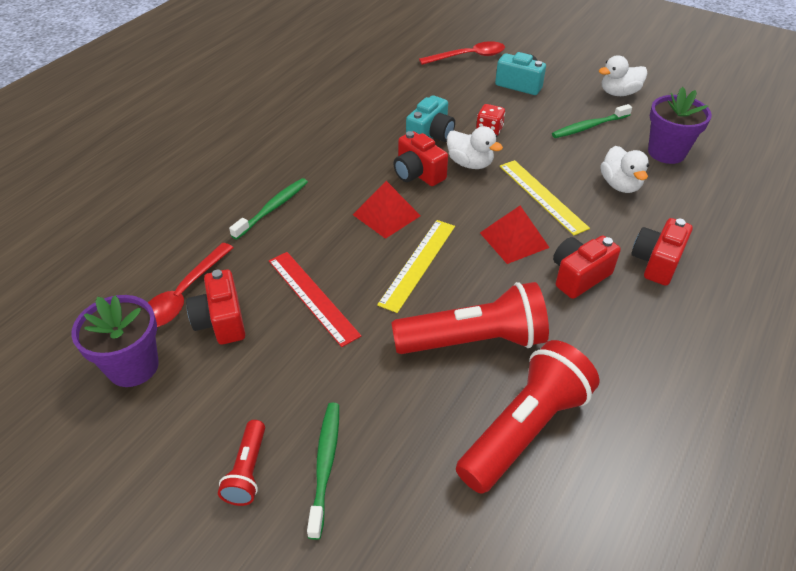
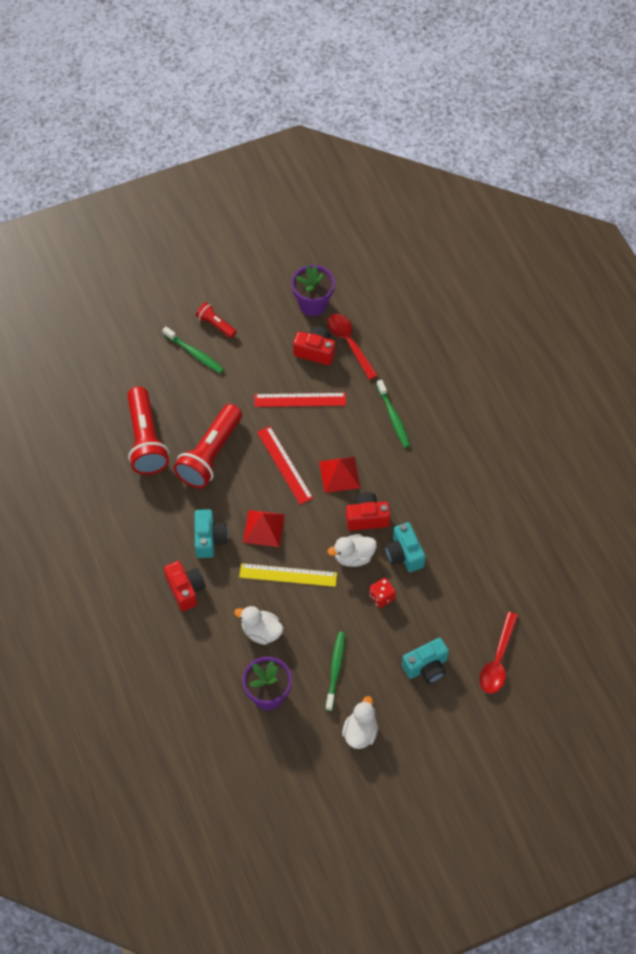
camera: 125 degrees right, 15 degrees up
yellow ruler [377,220,455,313] -> red ruler [257,426,313,505]
red camera [553,236,621,299] -> turquoise camera [195,509,228,558]

